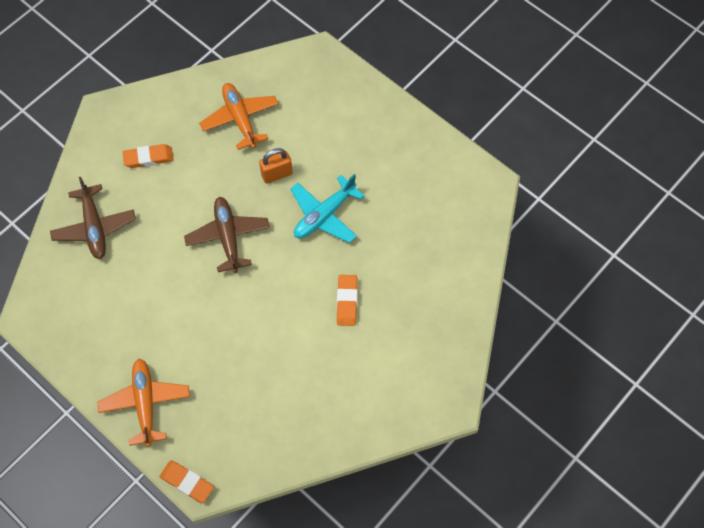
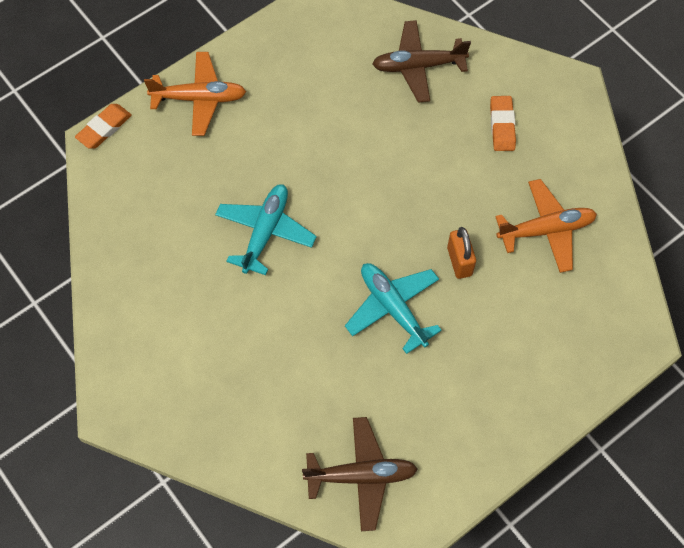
camera: 100 degrees right, 0 degrees up
brown plane [184,197,270,273] -> brown plane moved to [302,417,418,531]
orange eraser [337,275,357,326] -> none
none -> turquoise plane [215,184,317,275]

